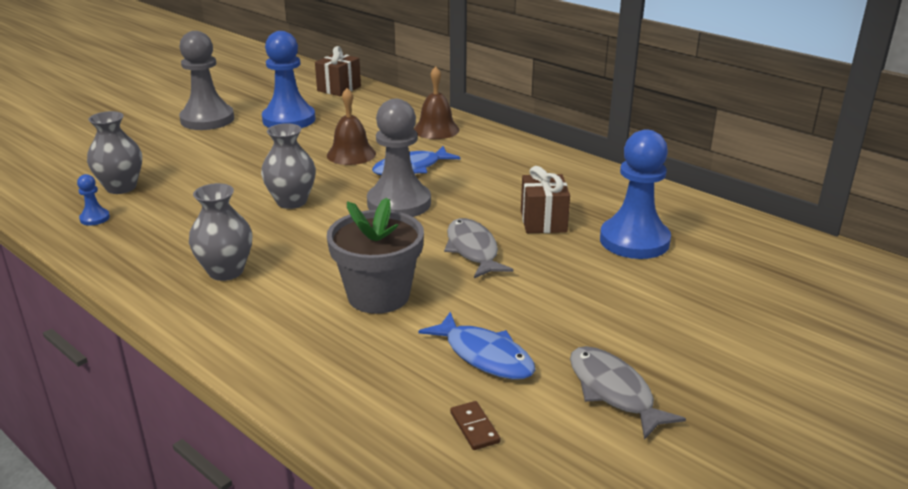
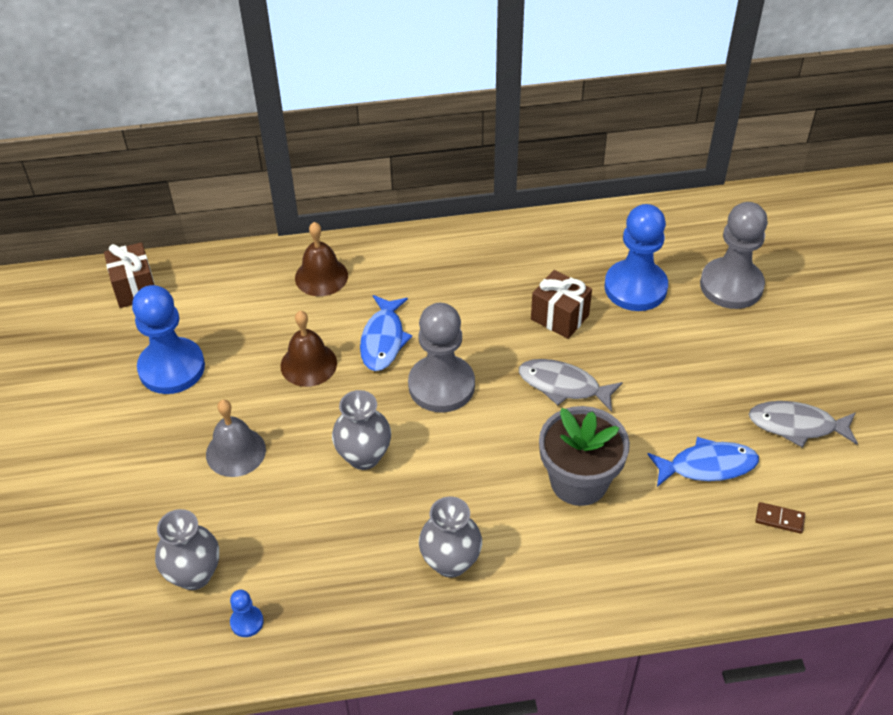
camera: 50 degrees left, 20 degrees up
grey pawn [179,31,234,130] -> grey pawn moved to [700,202,768,309]
none -> grey bell [206,400,266,477]

